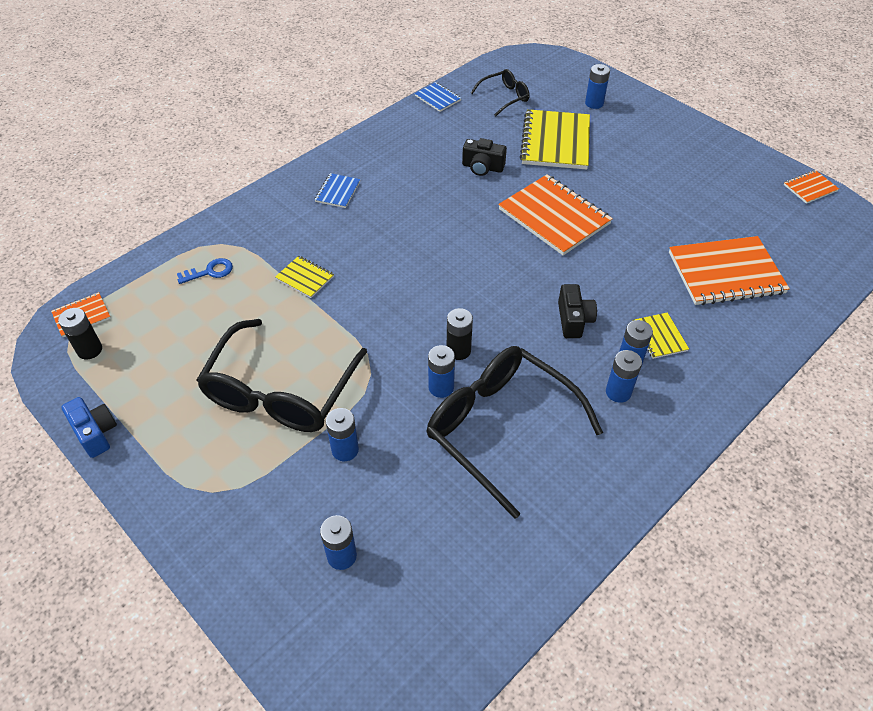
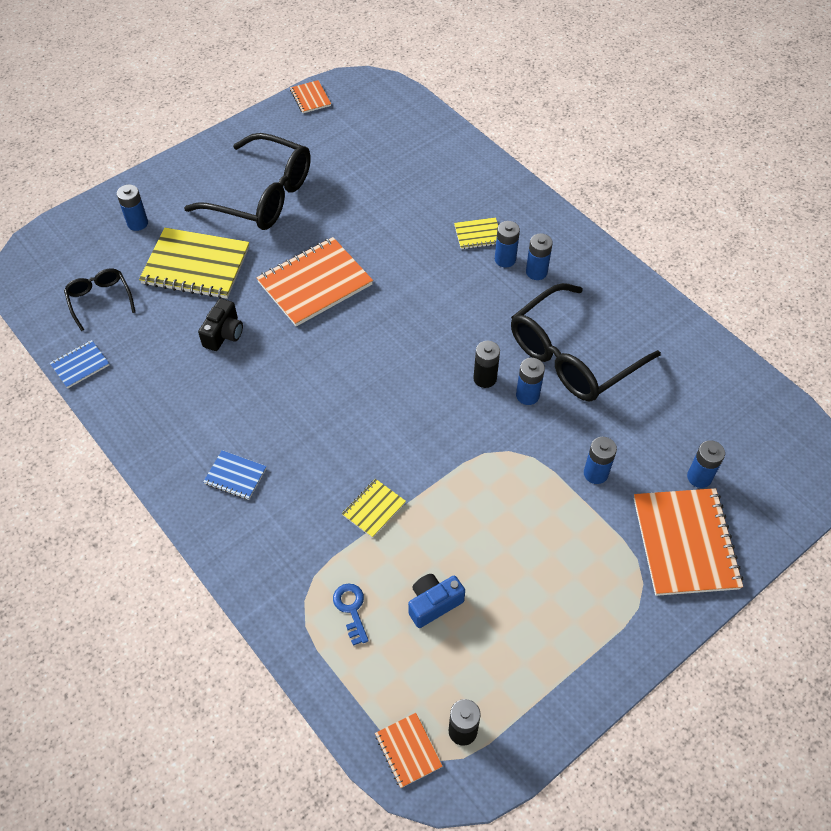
camera: 85 degrees left, 5 degrees up
blue camera [61,397,117,458] -> blue camera moved to [408,574,465,628]
black glasses [196,319,367,432] -> black glasses moved to [184,133,311,230]
black camera [558,284,597,338] -> none
orange notebook [669,236,790,305] -> orange notebook moved to [634,488,743,596]

